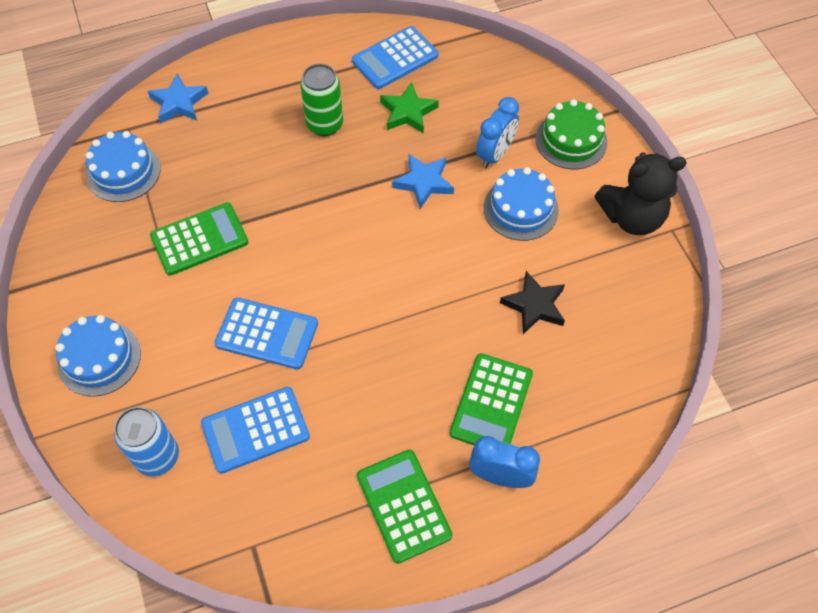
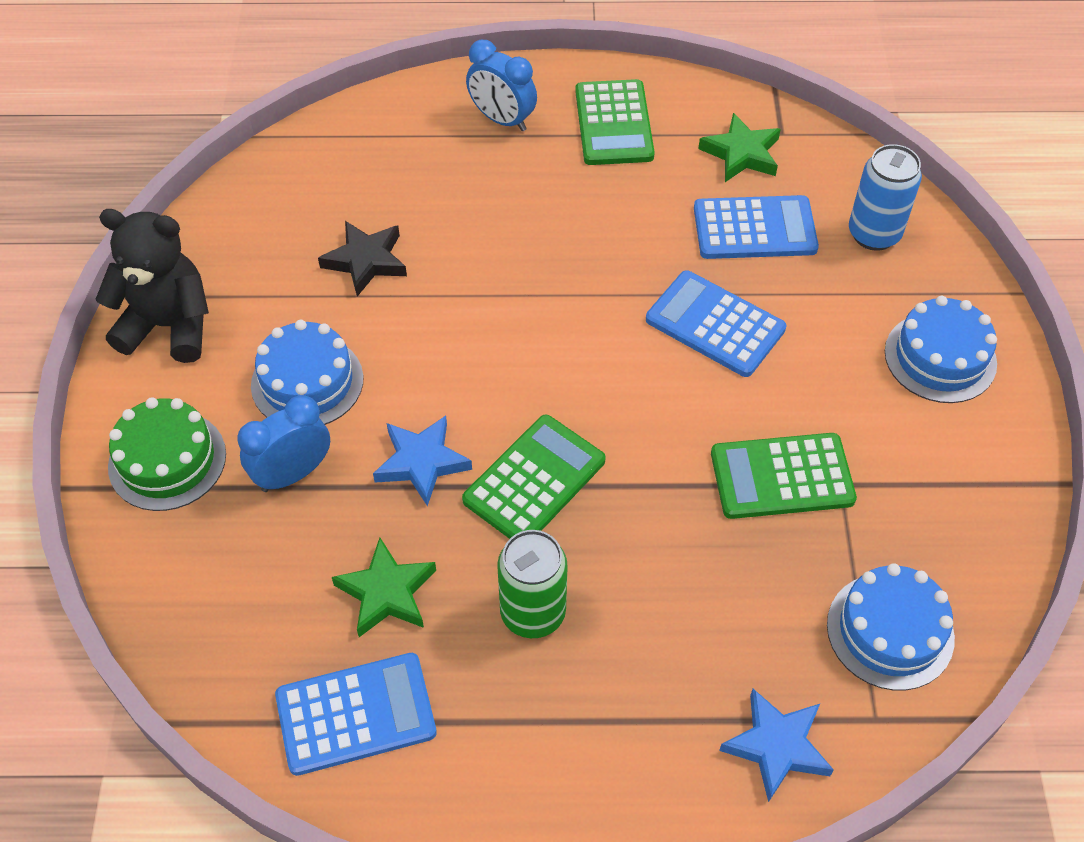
camera: 160 degrees left, 5 degrees down
green calculator [450,353,533,445] -> green calculator moved to [462,415,606,539]
none -> green star [698,113,781,182]

